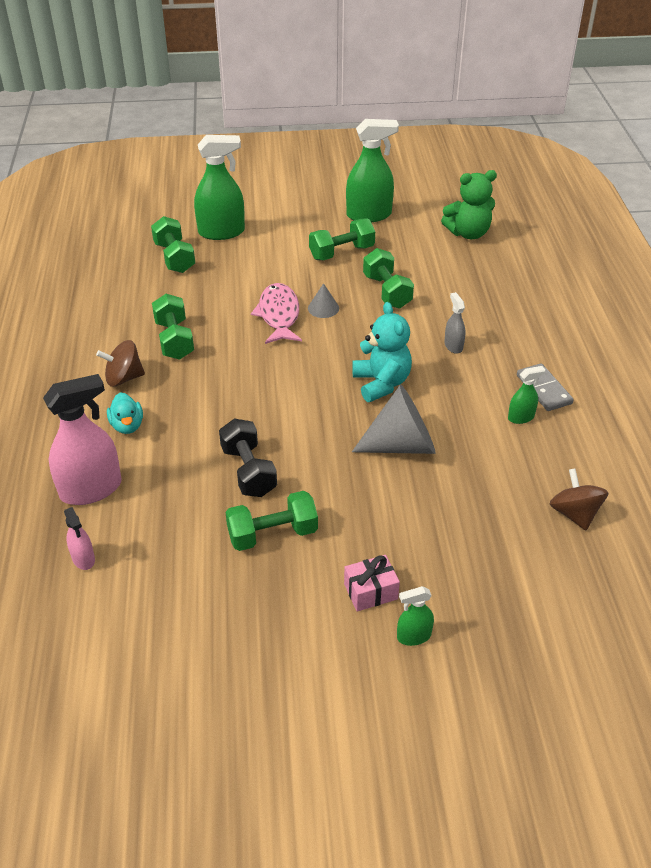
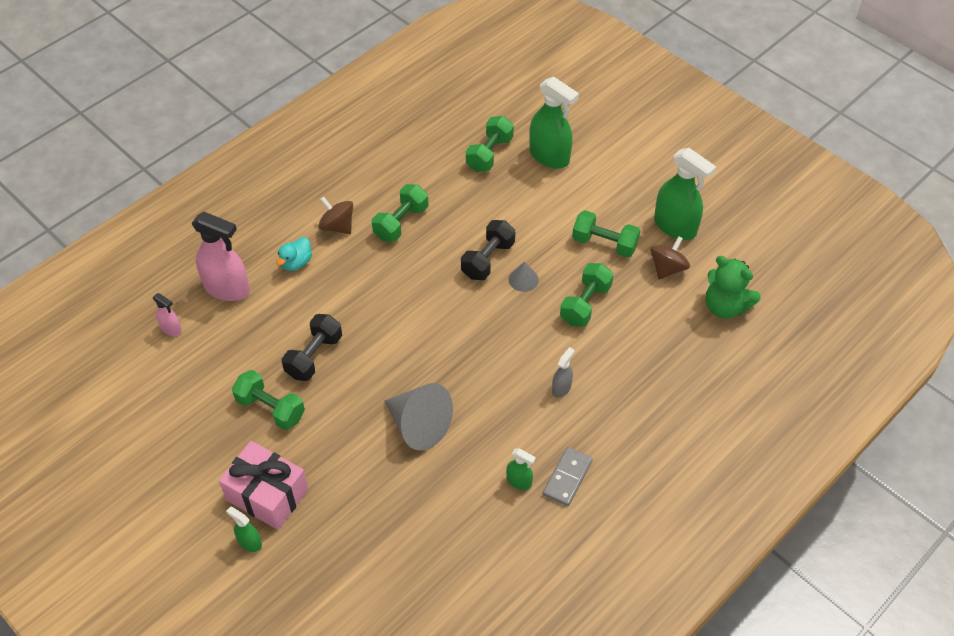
camera: 50 degrees right, 10 degrees up
pink spray bottle [64,507,95,570] -> pink spray bottle turned 75 degrees counterclockwise [153,293,182,336]
pink fish [251,283,302,344] -> black dumbbell [461,220,515,280]
pink gift [344,555,400,612] -> pink gift [219,441,308,530], size x1.81
turquoise teddy bear [352,302,412,402] -> none
brown spinning top [550,468,608,530] -> brown spinning top moved to [650,236,690,279]

